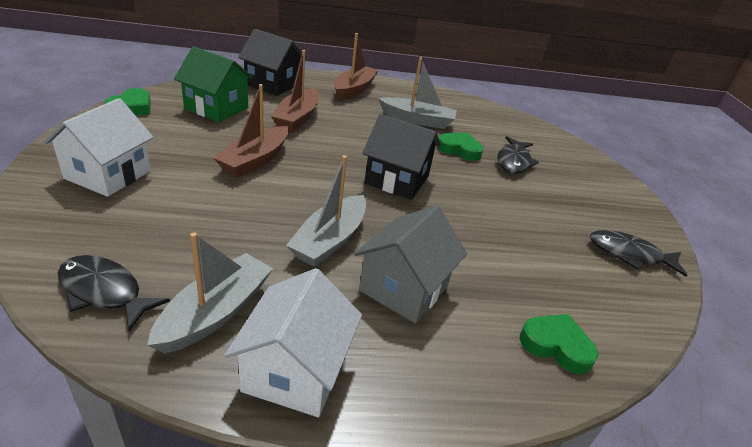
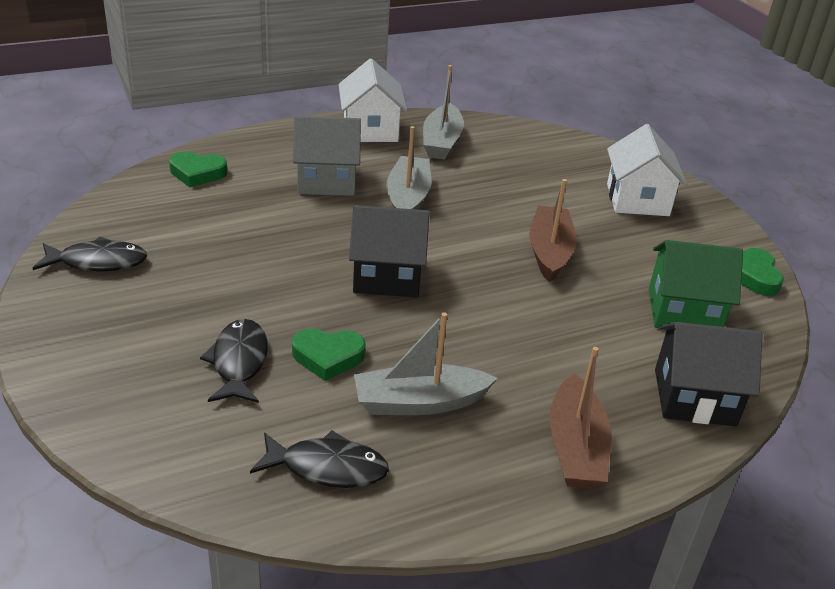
camera: 160 degrees right, 0 degrees up
black fish [58,255,170,331] -> black fish moved to [250,430,389,488]
brown boat [271,50,319,132] -> none
grey house [354,206,467,323] -> grey house turned 75 degrees clockwise [293,116,361,196]

